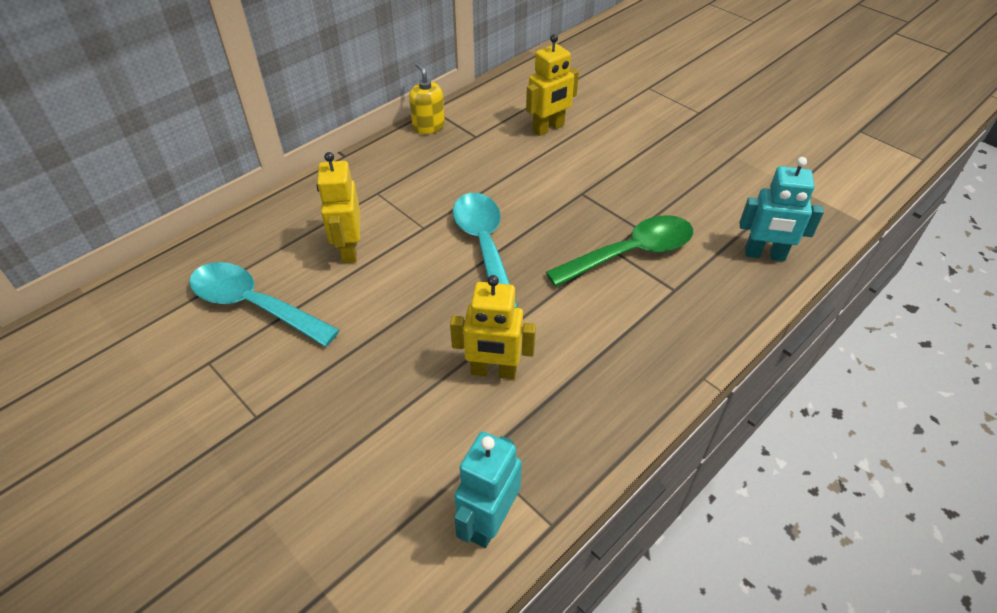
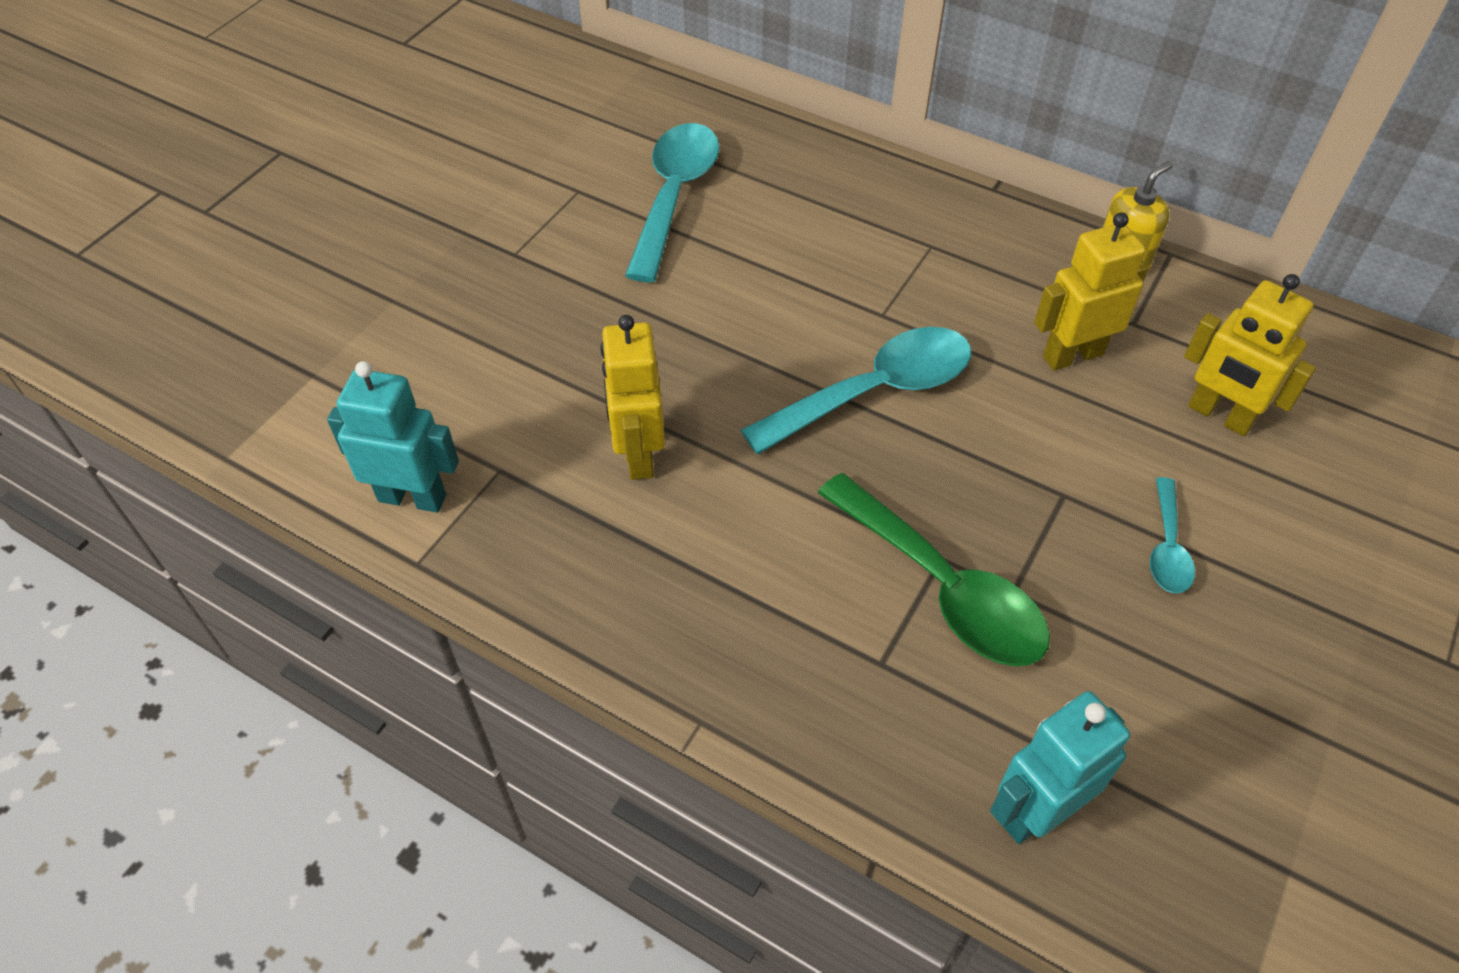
camera: 75 degrees right, 5 degrees up
yellow robot [317,152,360,263] -> yellow robot moved to [1034,212,1148,370]
turquoise robot [740,157,824,261] -> turquoise robot turned 60 degrees clockwise [990,691,1130,844]
none -> turquoise spoon [1150,477,1195,593]

